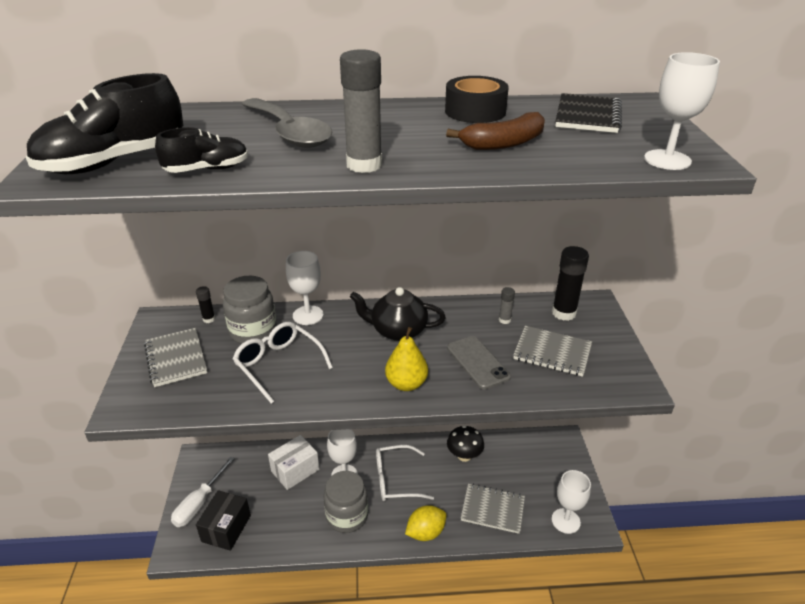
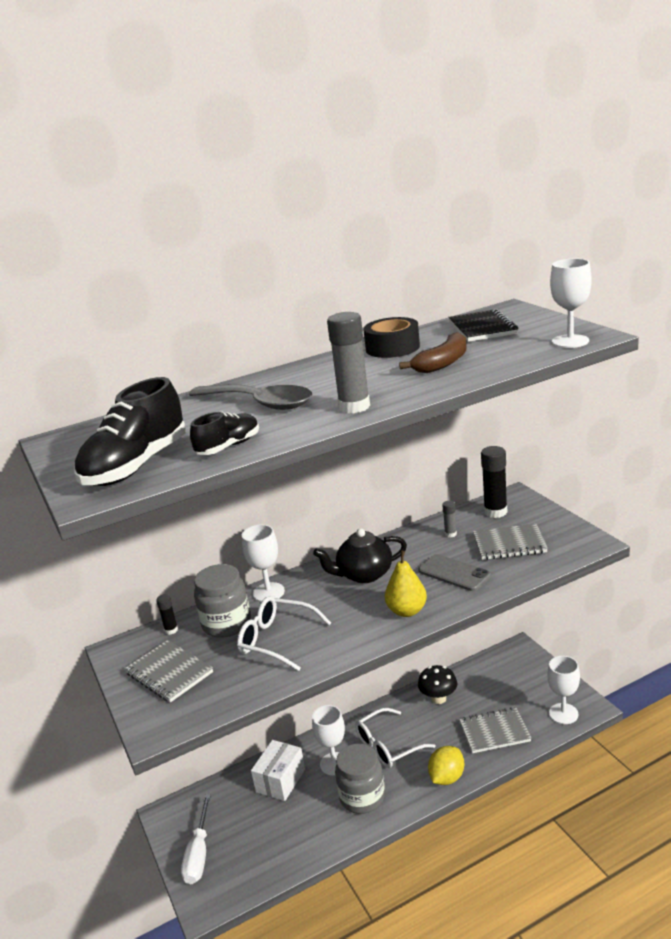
camera: 20 degrees left, 10 degrees down
black box [196,490,251,551] -> none

